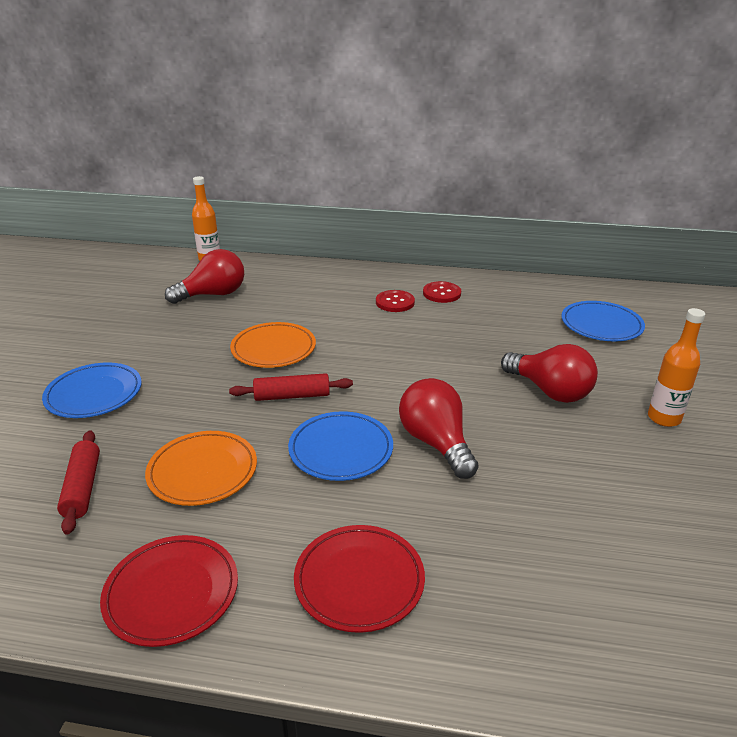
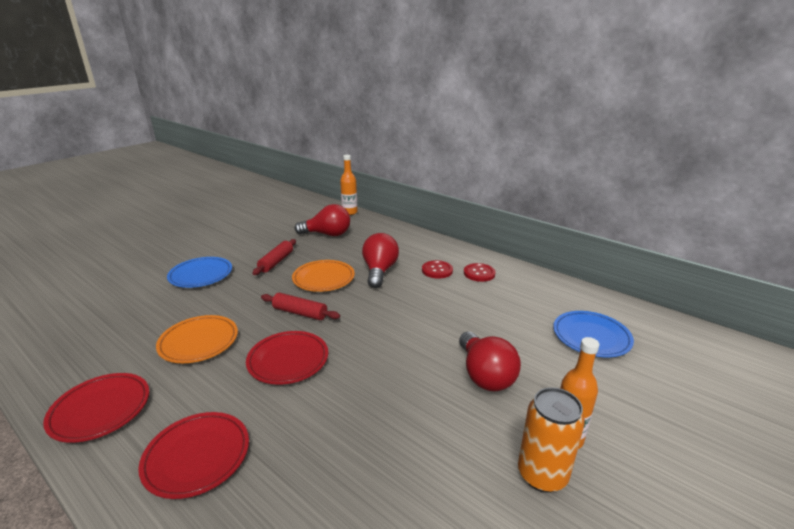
camera: 30 degrees right, 5 degrees down
red rolling pin [57,430,100,535] -> red rolling pin moved to [252,239,296,275]
blue plate [288,411,393,481] -> red plate [246,331,328,385]
red light bulb [399,378,479,479] -> red light bulb moved to [362,233,399,288]
none -> orange can [518,387,585,493]

